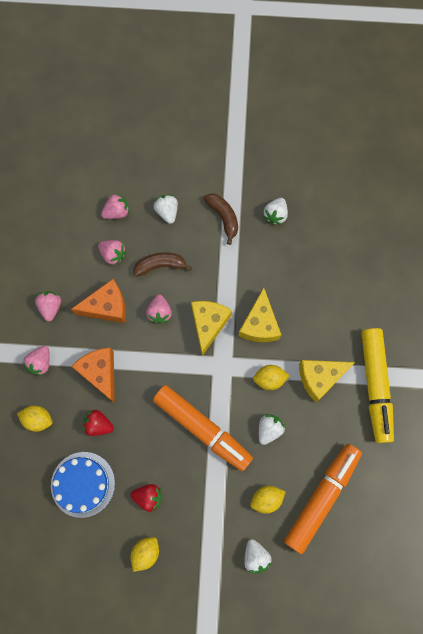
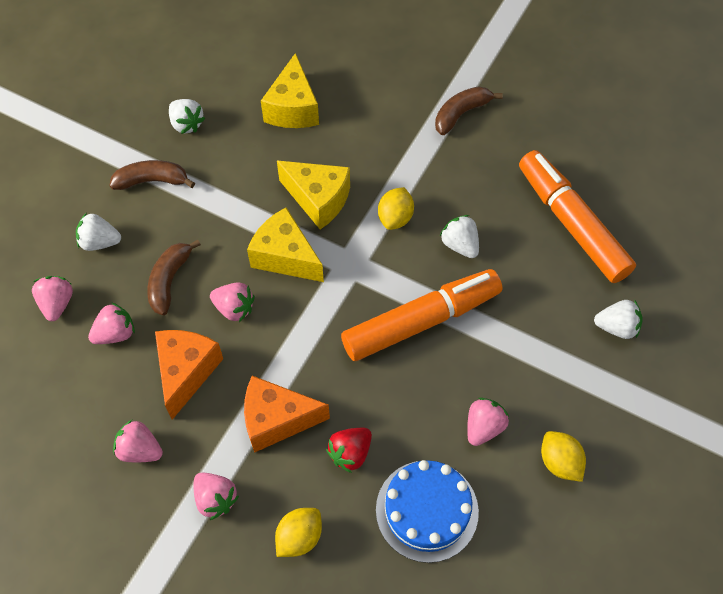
camera: 65 degrees left, 15 degrees down
red strawberry [130,484,162,512] -> pink strawberry [467,398,509,446]
yellow lemon [250,486,286,514] -> none
yellow cheese [299,360,355,402] -> yellow cheese moved to [261,53,319,128]
yellow marker [361,328,394,443] -> brown banana [435,86,503,135]

